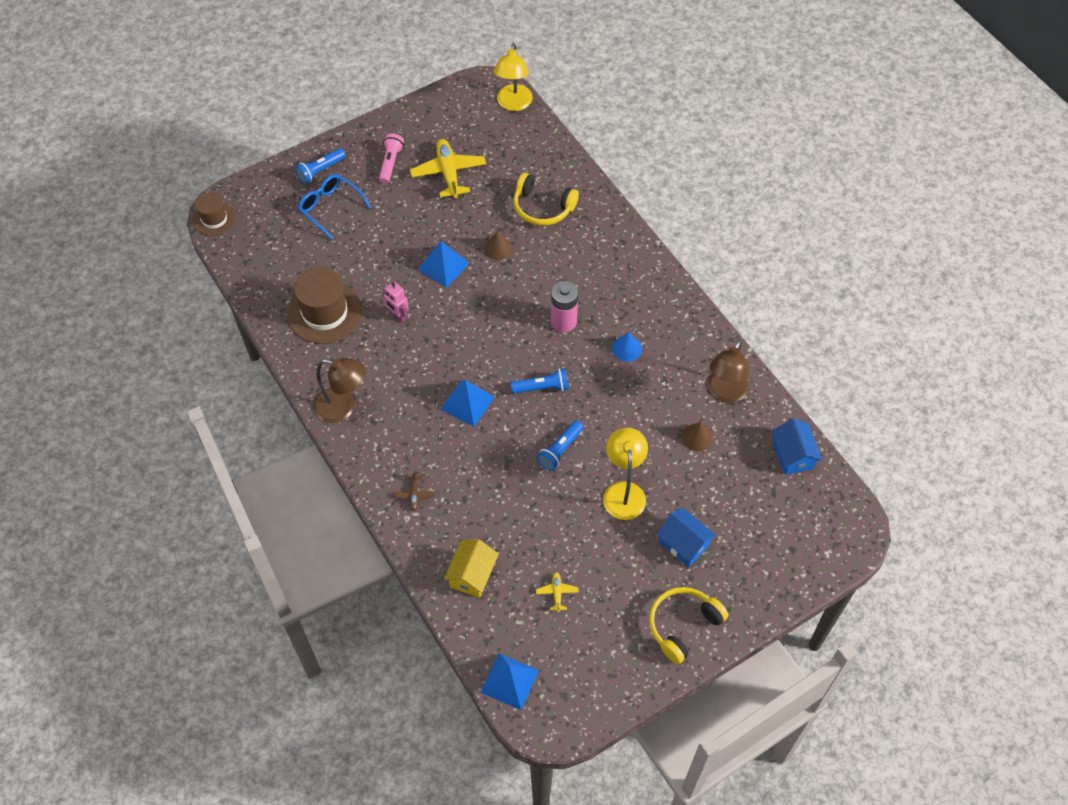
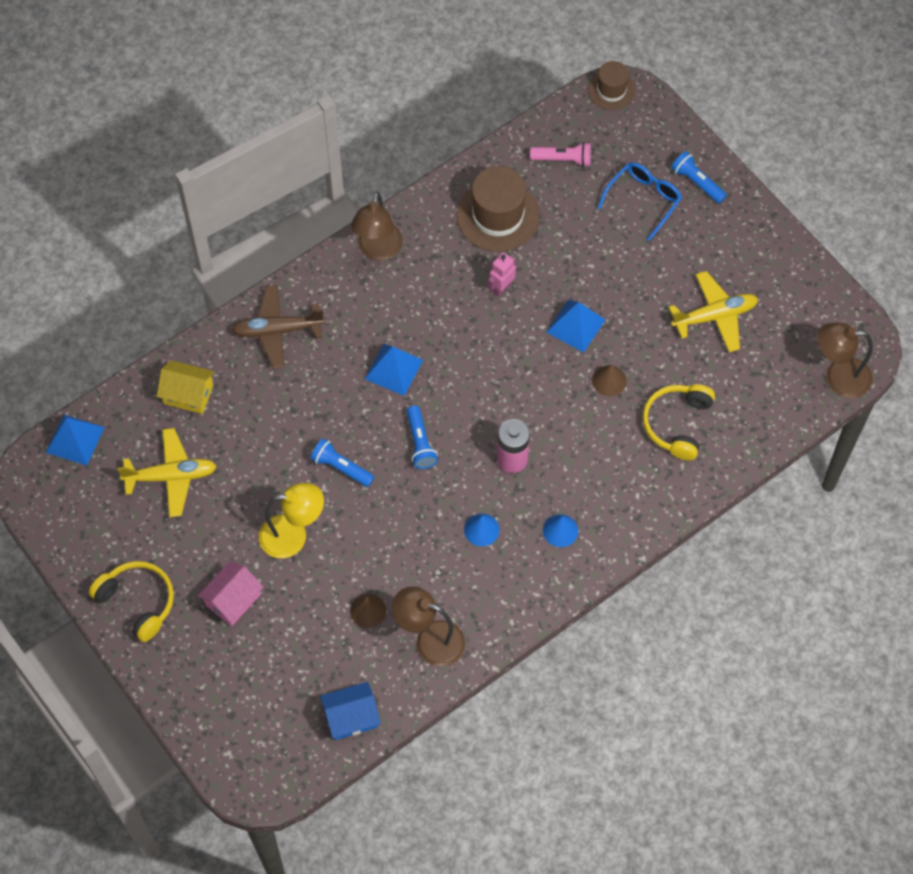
camera: 85 degrees right, 5 degrees up
pink flashlight [379,133,404,184] -> pink flashlight moved to [530,142,591,167]
brown plane [394,470,435,511] -> brown plane [232,285,325,369], size x2.15
yellow lamp [494,43,533,111] -> brown lamp [817,322,873,398]
yellow plane [536,572,579,612] -> yellow plane [117,428,217,517], size x2.15
blue house [656,508,716,567] -> pink house [198,561,263,626]
none -> blue cone [543,514,578,547]

